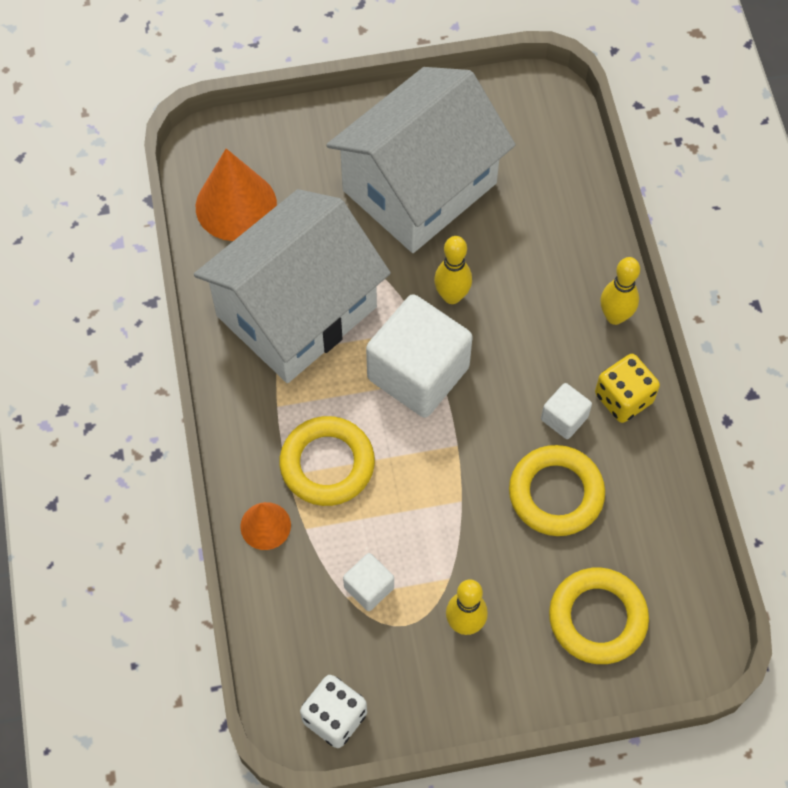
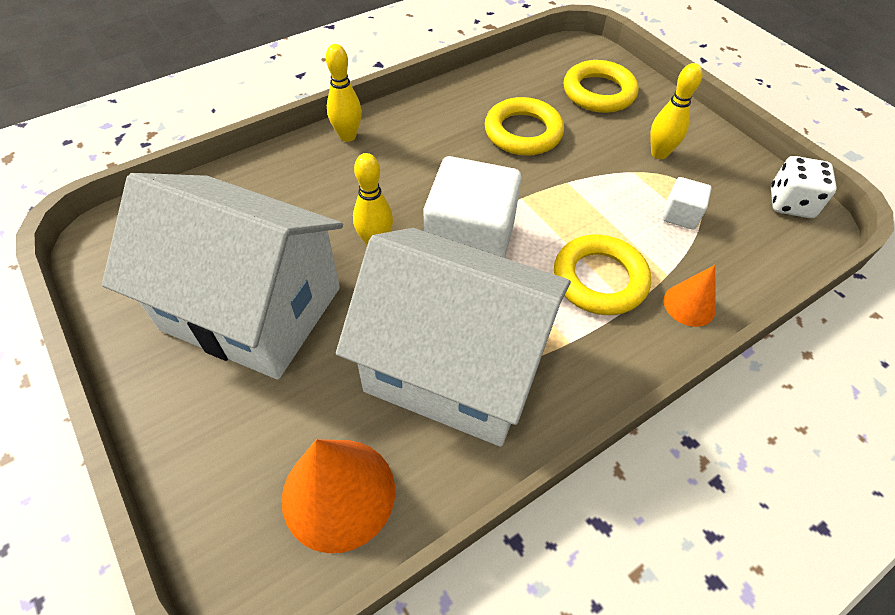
camera: 115 degrees left, 10 degrees down
white cube [541,383,592,439] -> none
yellow dice [595,354,660,423] -> none

